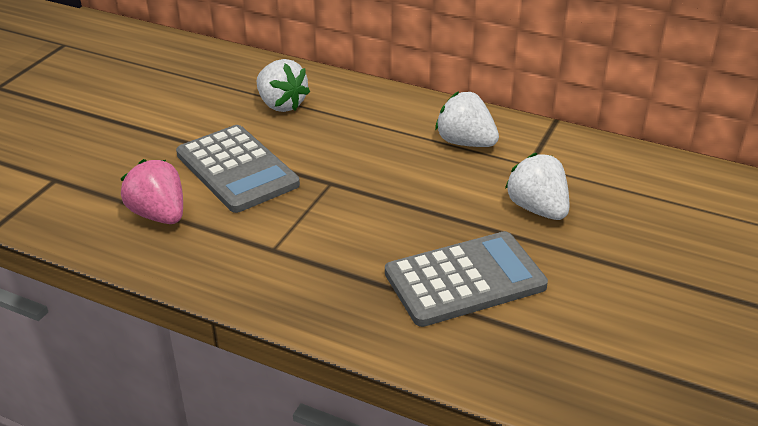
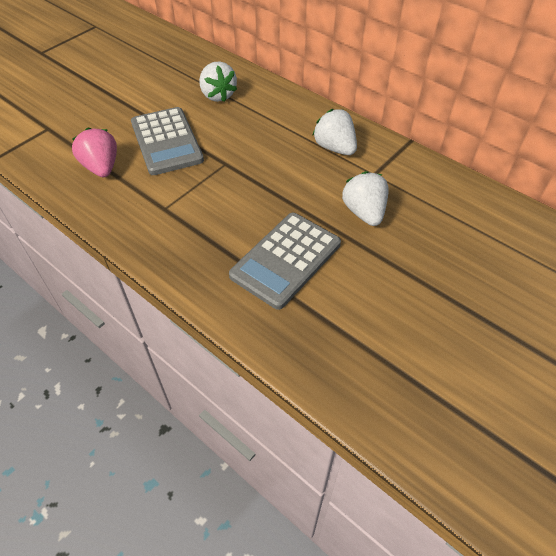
camera: 15 degrees right, 15 degrees up
grey calculator [385,231,548,327] -> grey calculator turned 135 degrees clockwise [229,213,341,310]

